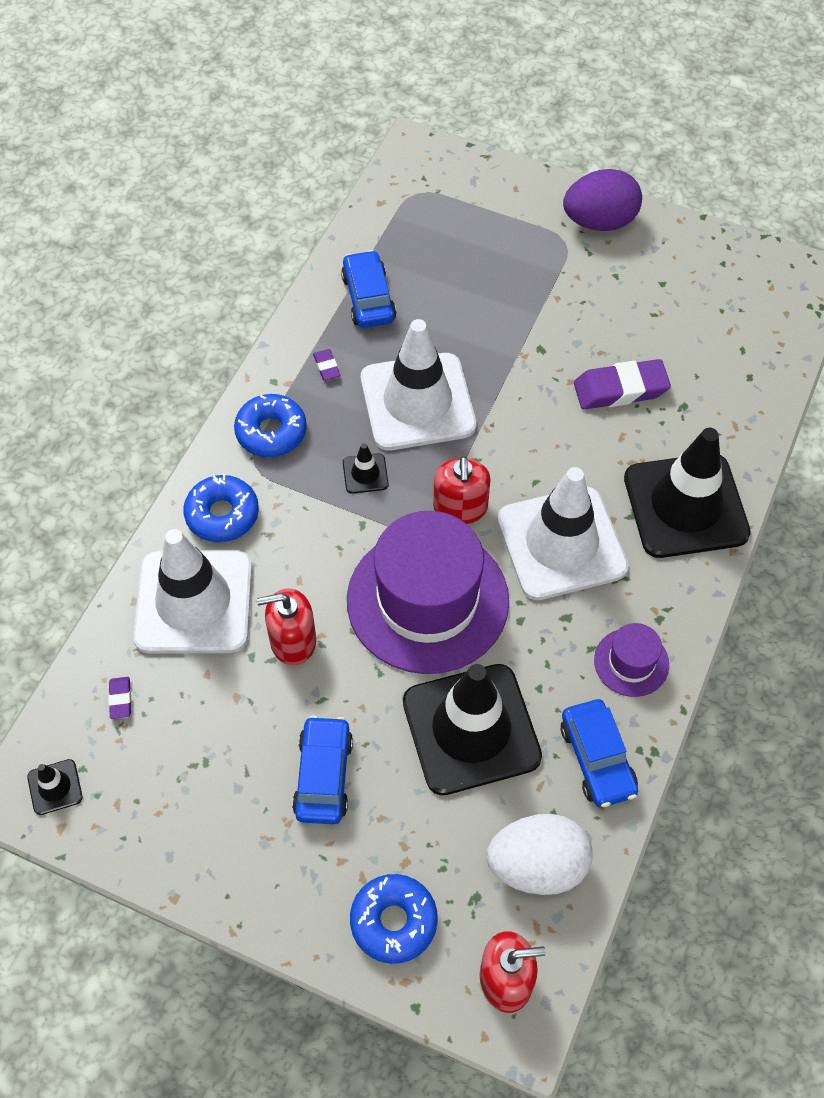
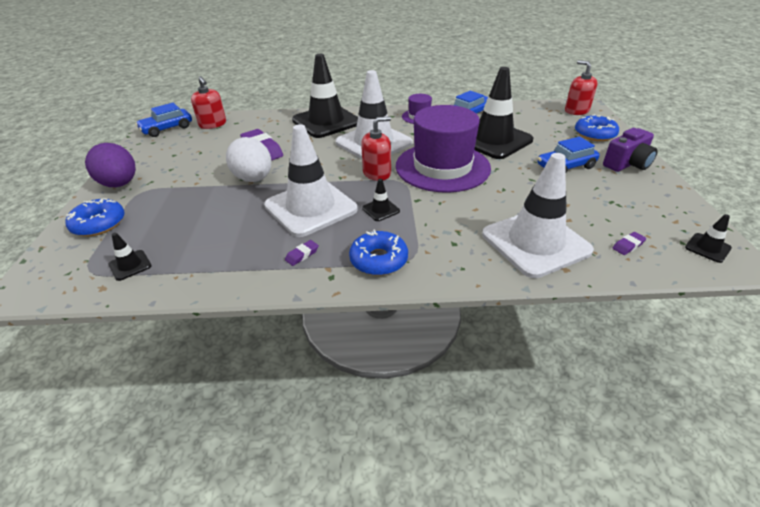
camera: 115 degrees left, 20 degrees down
blue donut [183,474,259,542] -> blue donut moved to [65,198,125,236]
red soap dispenser [257,589,316,665] -> red soap dispenser moved to [191,76,226,129]
blue car [341,250,396,328] -> blue car moved to [135,103,192,137]
white egg [487,814,593,895] -> white egg moved to [226,137,272,182]
none -> black traffic cone [109,233,152,281]
none -> purple camera [603,128,658,172]

